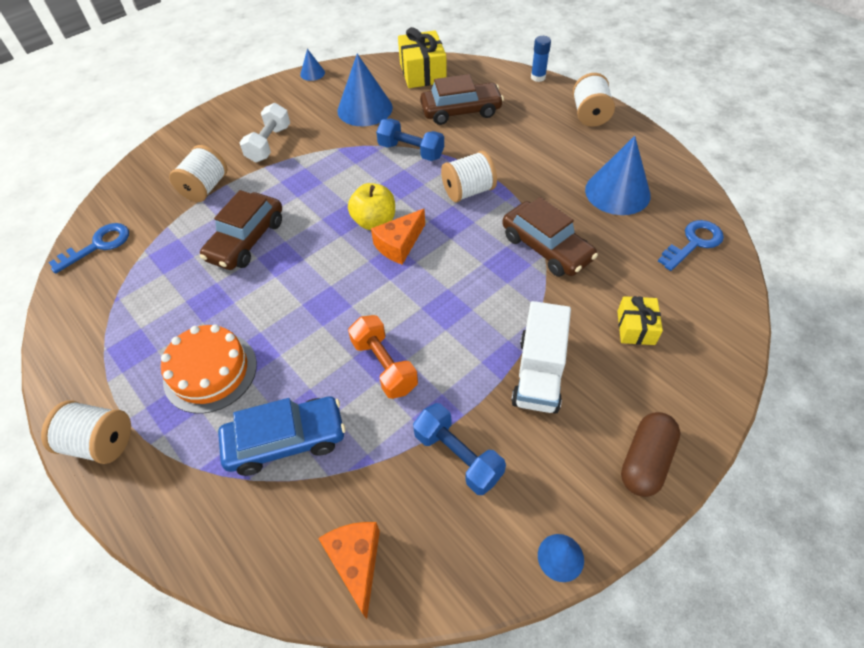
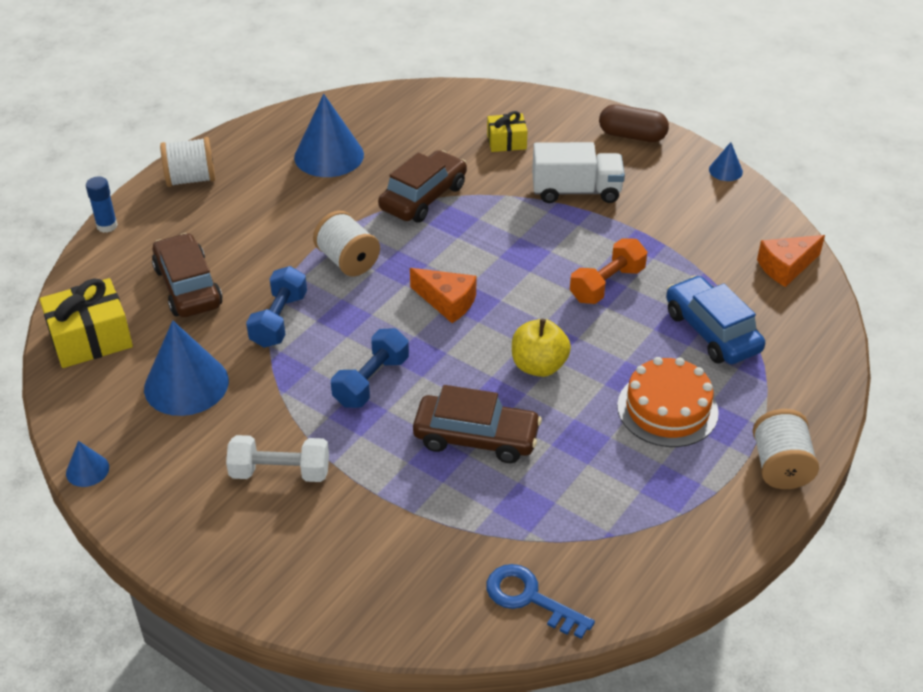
camera: 105 degrees left, 10 degrees down
white spool [169,145,227,202] -> none
yellow apple [348,183,395,230] -> yellow apple moved to [512,319,571,377]
blue dumbbell [413,403,506,495] -> blue dumbbell moved to [331,328,409,408]
blue key [658,220,724,271] -> none

